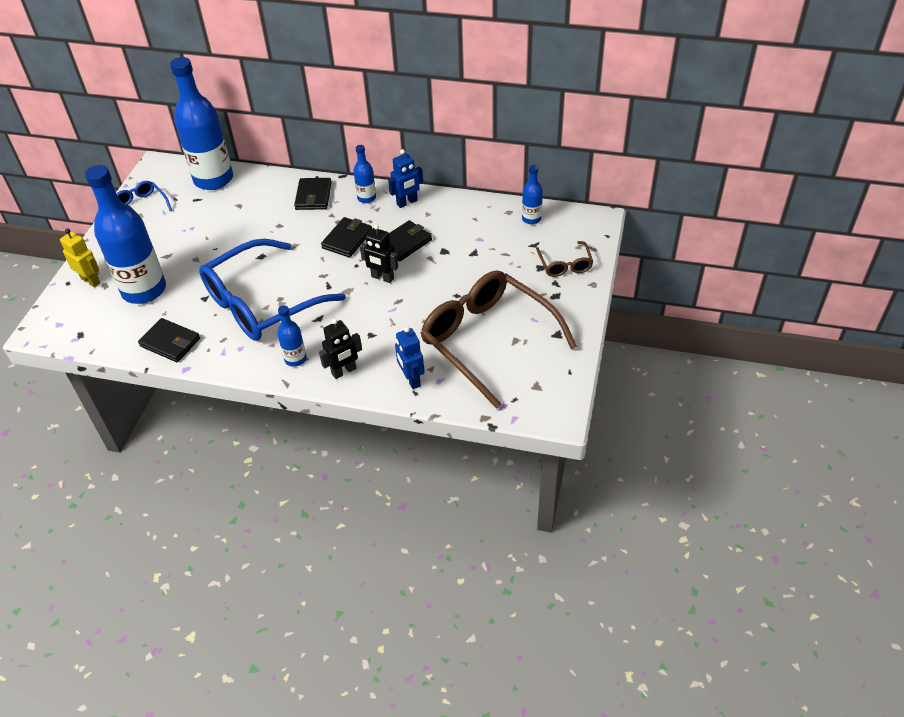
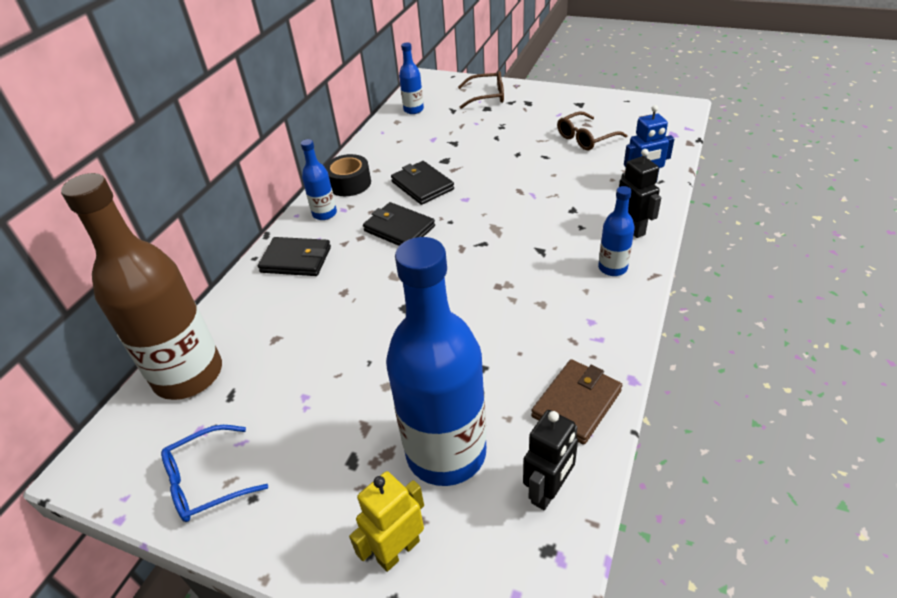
camera: 80 degrees left, 5 degrees down
black wallet [138,318,200,362] -> brown wallet [531,359,622,445]
blue bottle [170,57,233,190] -> brown bottle [61,173,222,400]
blue glasses [199,239,346,341] -> none
black robot [360,224,398,283] -> black robot moved to [523,410,578,510]
blue robot [388,149,423,208] -> black tape [324,154,371,196]
brown glasses [420,270,577,409] -> brown glasses [557,111,627,150], size x0.45

